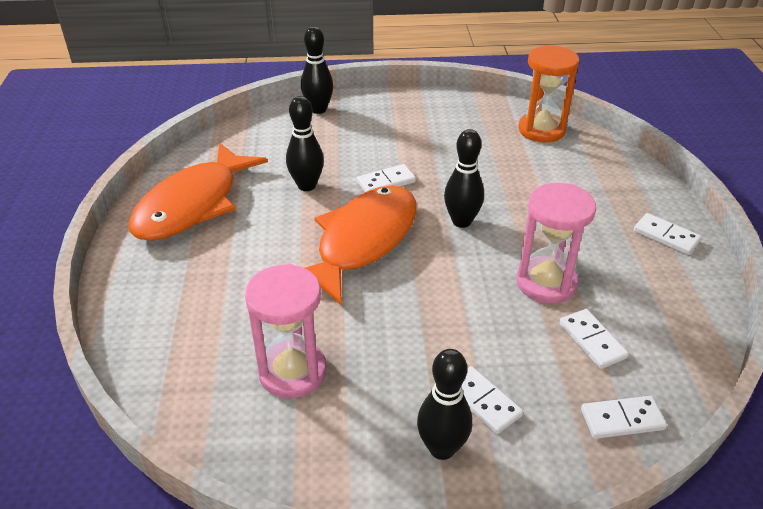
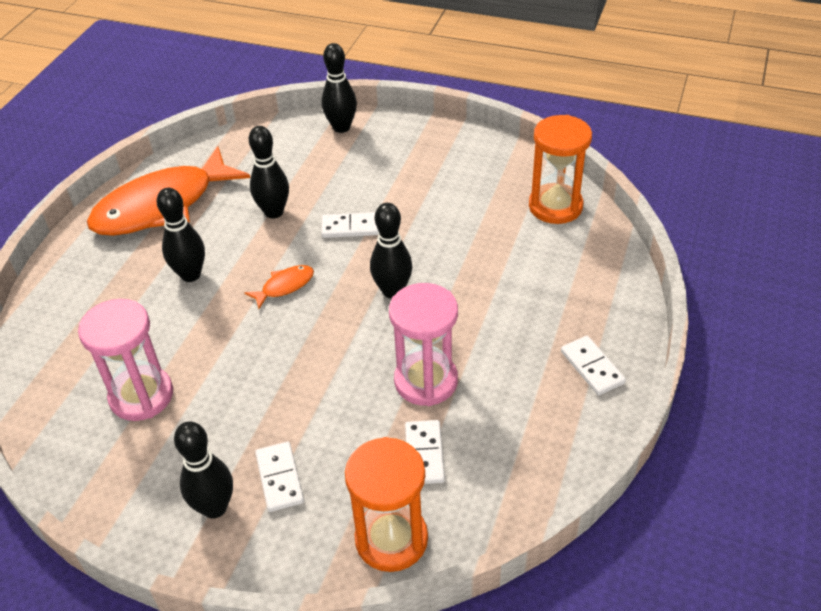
camera: 25 degrees right, 5 degrees up
orange fish [305,186,417,306] -> orange fish [245,265,314,309], size x0.40
white domino [581,396,667,439] -> orange hourglass [345,437,428,572]
none -> black bowling pin [157,188,205,282]

